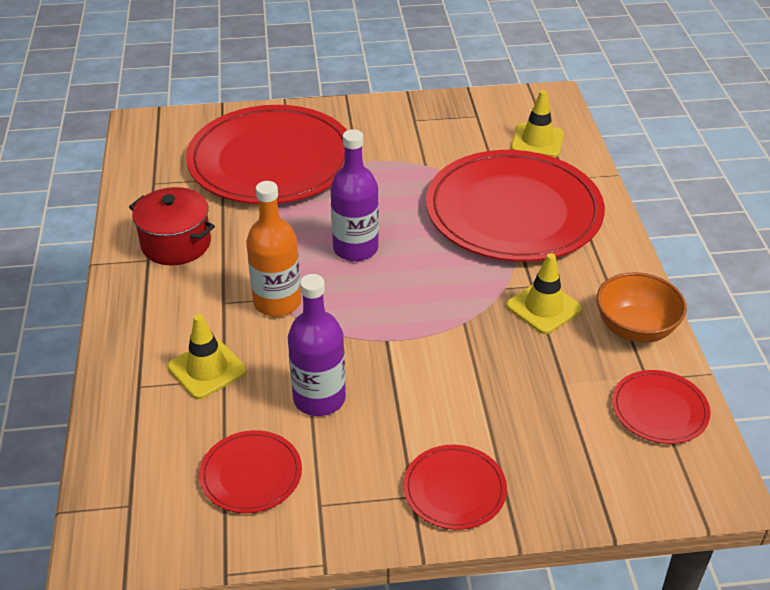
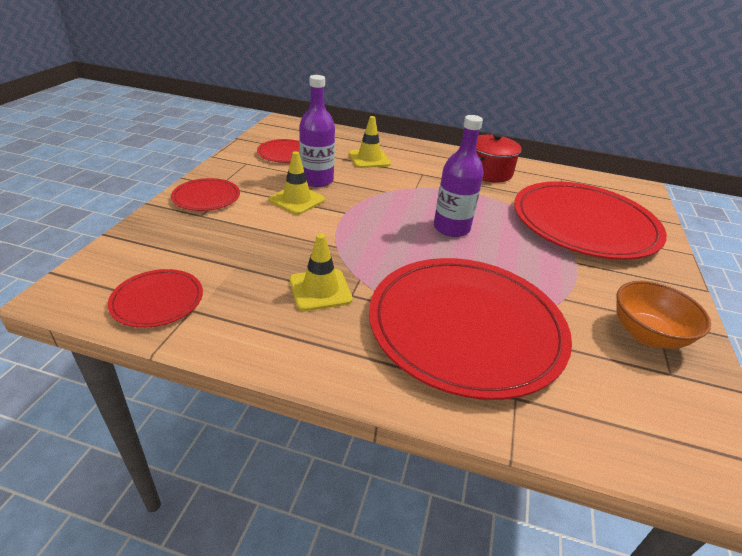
camera: 110 degrees right, 5 degrees down
orange bottle [246,181,301,317] -> none
yellow traffic cone [511,90,564,157] -> yellow traffic cone moved to [269,151,325,215]
orange bowl [597,272,687,343] -> orange bowl moved to [616,281,711,349]

